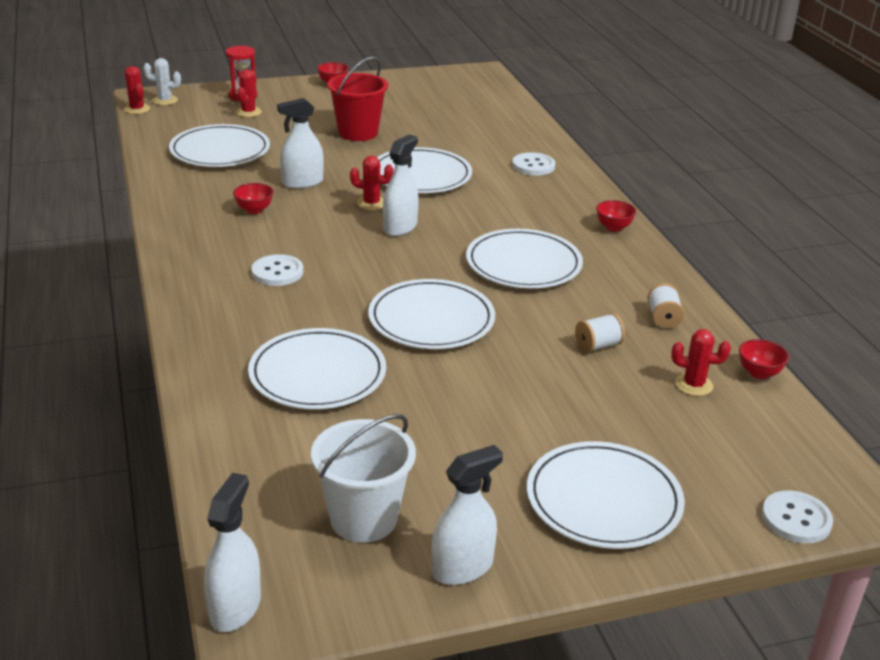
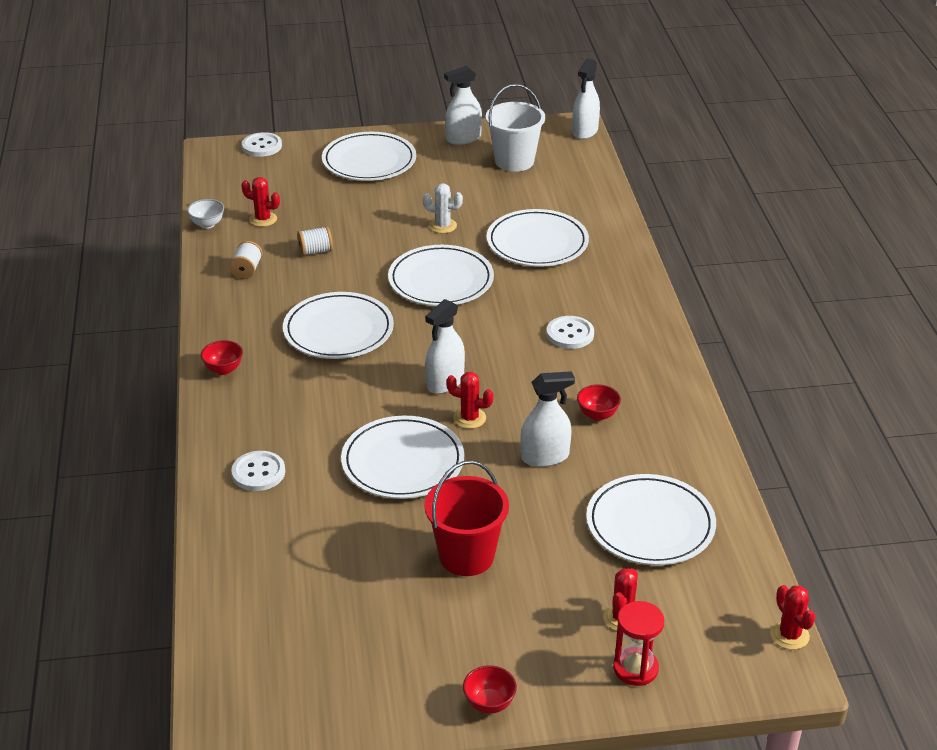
camera: 170 degrees left, 5 degrees up
white cactus [143,58,181,105] -> white cactus moved to [423,183,463,233]
red bowl [739,339,789,379] -> white bowl [187,199,224,229]

